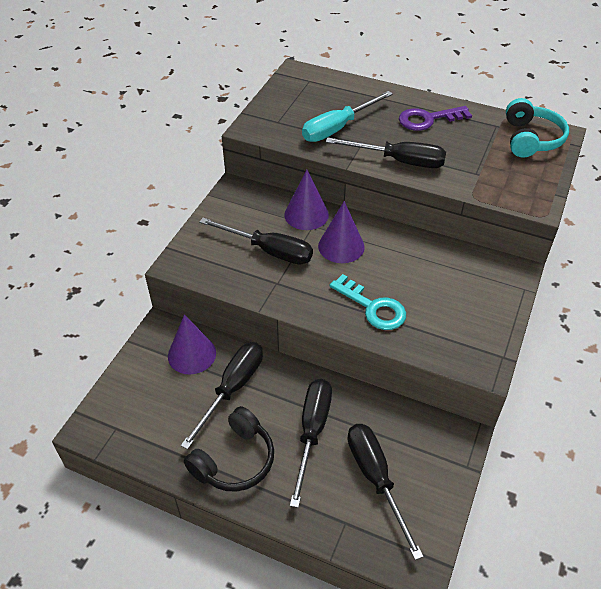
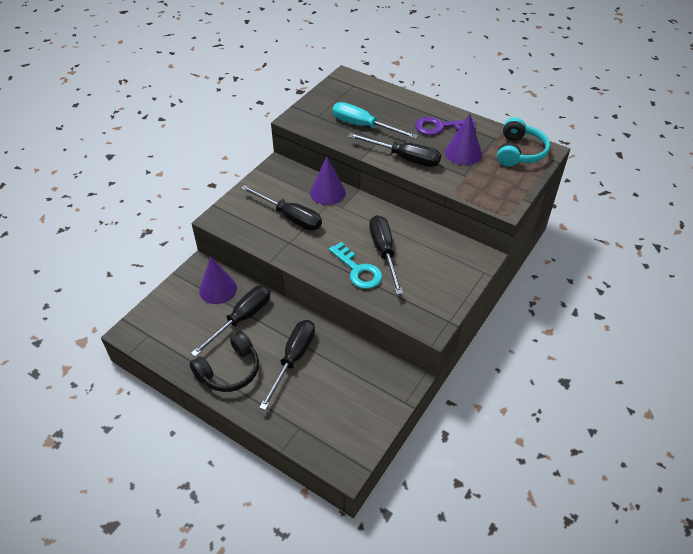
camera: 10 degrees right, 0 degrees up
turquoise screwdriver [302,91,393,142] -> turquoise screwdriver turned 60 degrees clockwise [333,102,418,139]
purple cone [318,201,365,263] -> purple cone moved to [445,114,482,165]
black screwdriver [348,424,424,560] -> black screwdriver moved to [369,215,403,295]

